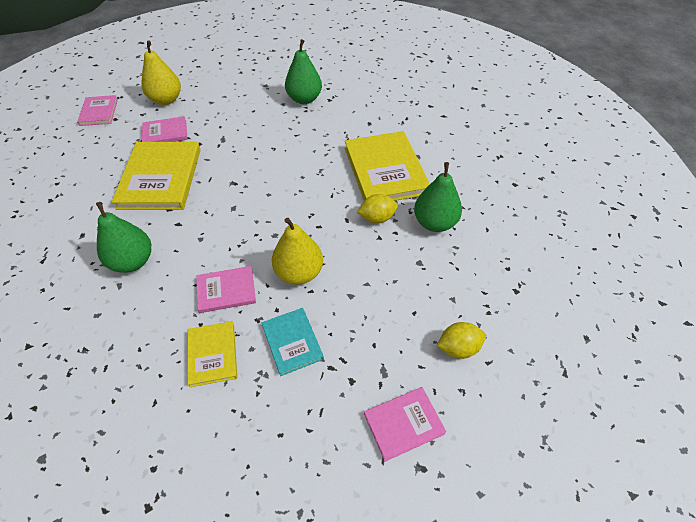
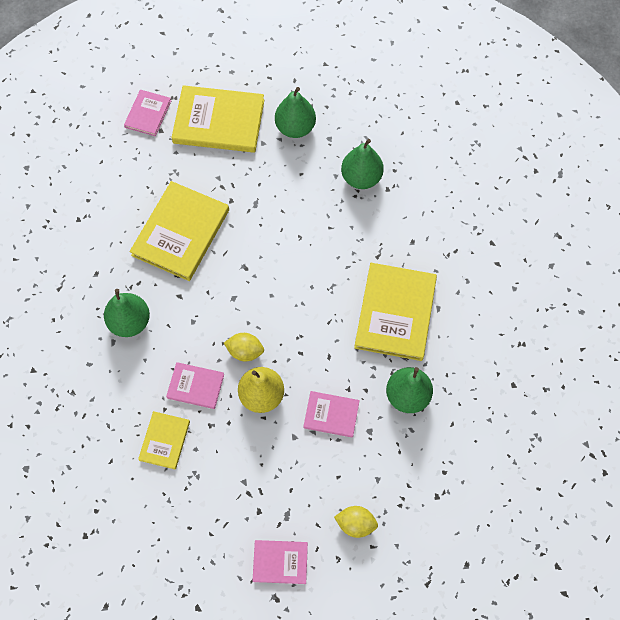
camera: 25 degrees right, 15 degrees up
yellow pear [141,40,181,105] -> yellow book [171,85,264,153]
pink book [142,116,188,142] -> pink book moved to [303,391,360,437]
turquoise book [262,308,324,376] -> none
yellow lemon [357,194,398,223] -> yellow lemon moved to [224,333,264,361]
none -> green pear [275,87,316,138]

